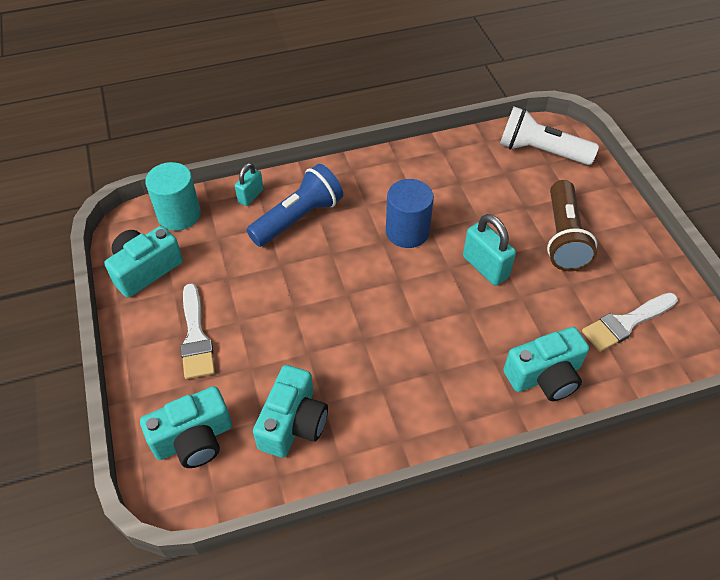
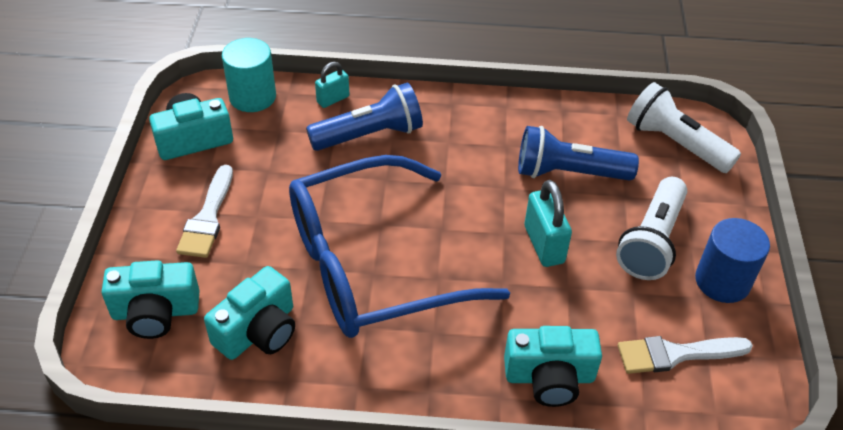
camera: 20 degrees right, 5 degrees down
blue cylinder [386,179,434,248] -> blue cylinder moved to [695,218,770,303]
brown flashlight [547,180,597,271] -> white flashlight [616,177,687,280]
none -> blue glasses [289,155,510,338]
none -> blue flashlight [518,126,639,181]

